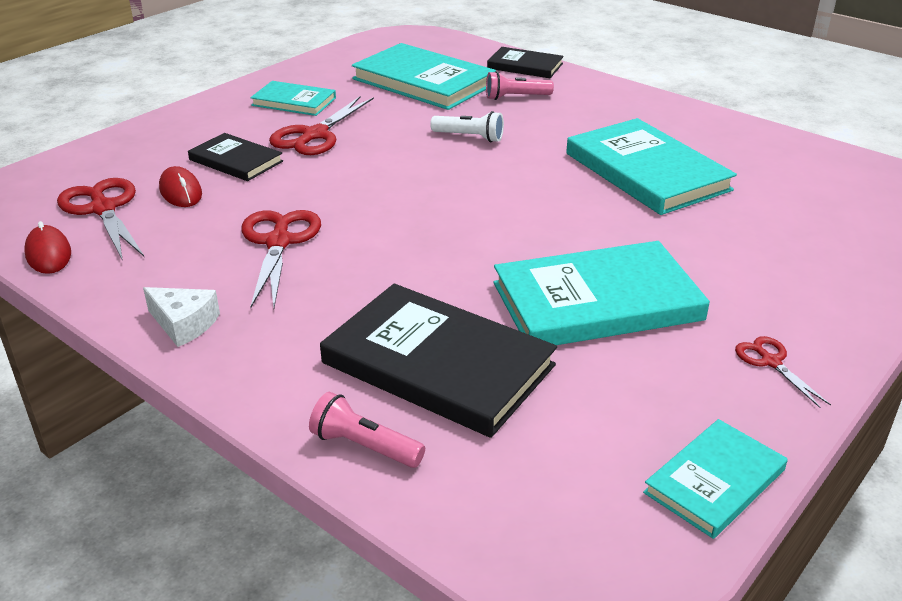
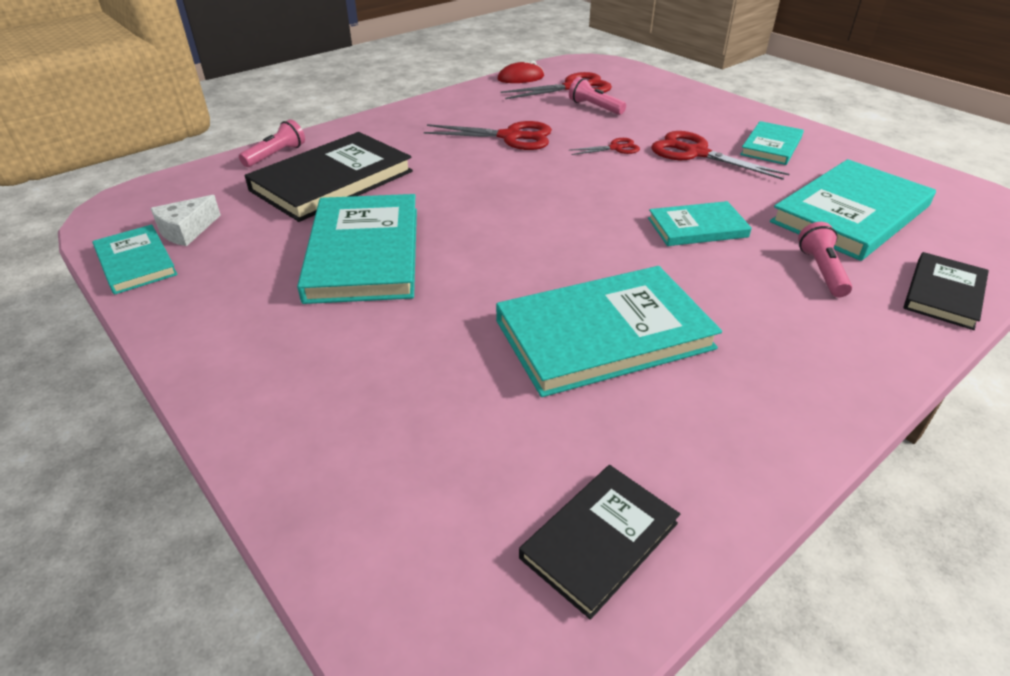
camera: 100 degrees right, 5 degrees up
white cheese [143,287,220,347] -> white cheese moved to [150,195,221,246]
red mouse [159,166,202,207] -> pink flashlight [569,77,626,115]
black book [188,133,283,181] -> black book moved to [519,465,680,620]
white flashlight [430,111,504,142] -> turquoise book [648,201,752,246]
red scissors [735,336,831,408] -> red scissors moved to [570,138,640,155]

